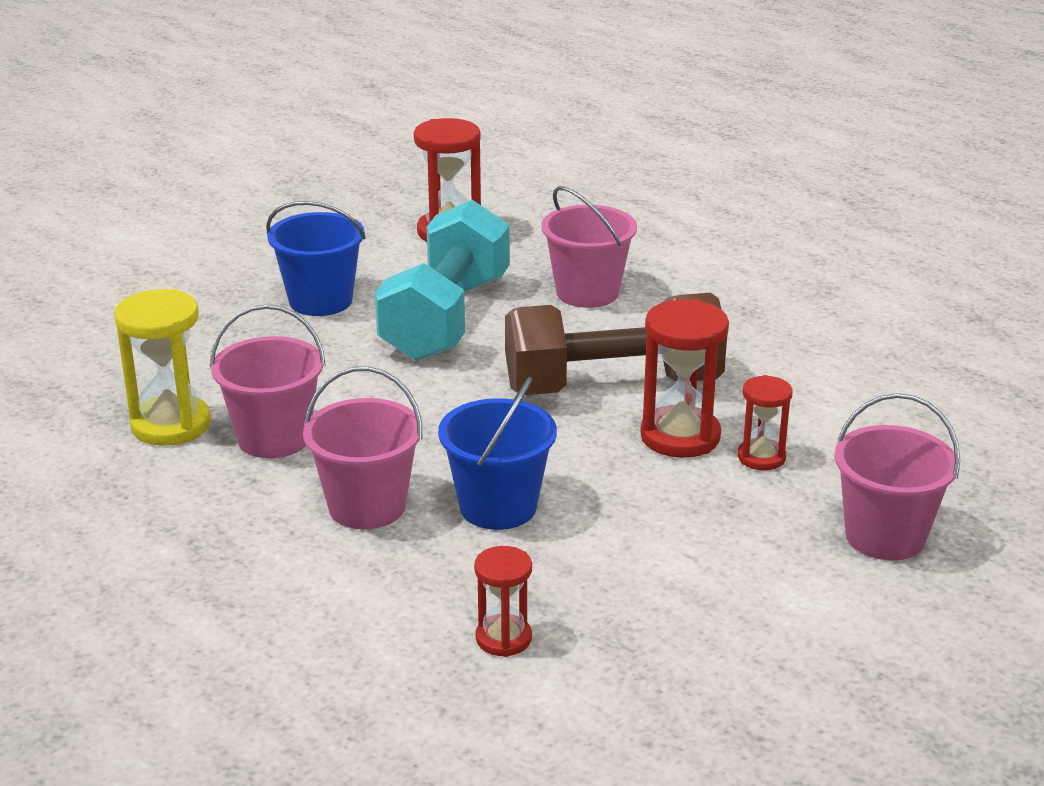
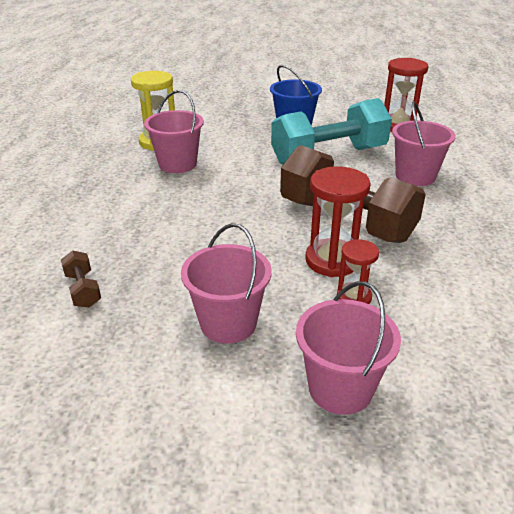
camera: 50 degrees right, 5 degrees up
pink bucket [303,366,423,529] -> pink bucket moved to [181,223,272,344]
blue bucket [438,377,557,530] -> none
red hourglass [474,546,532,657] -> brown dumbbell [61,250,101,308]

